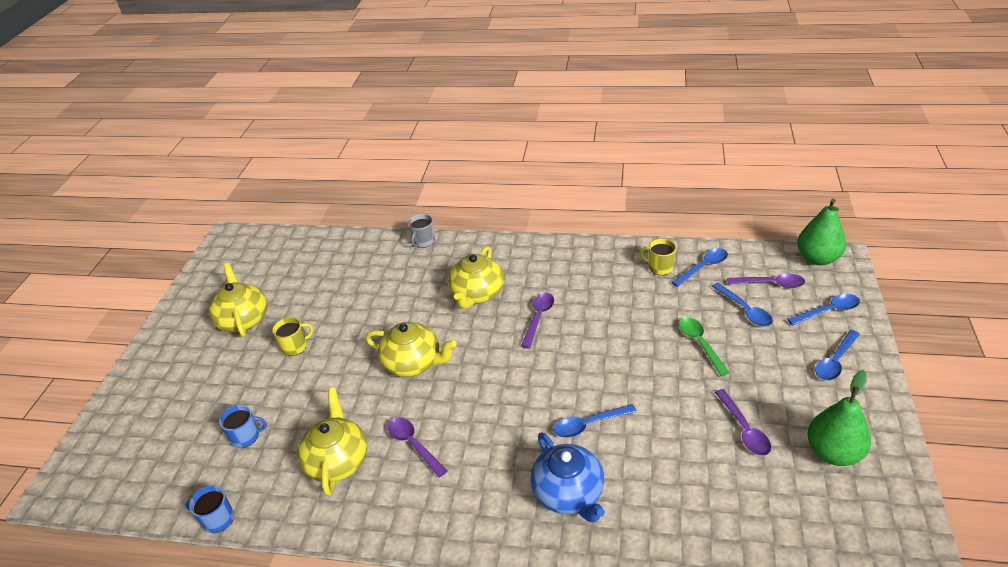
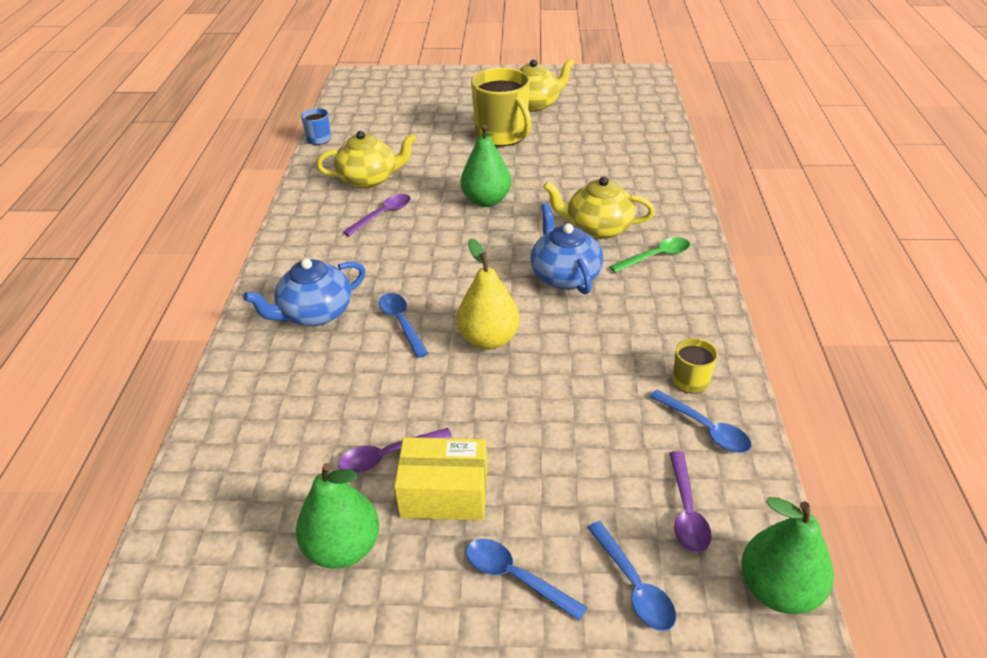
camera: 80 degrees right, 0 degrees up
blue mug [219,405,267,448] -> none
yellow mug [272,317,313,356] -> yellow mug [471,68,531,146], size x2.11
yellow teapot [365,322,457,377] -> green pear [461,125,511,207]
grey mug [408,214,435,248] -> none
purple spoon [521,293,554,349] -> blue teapot [531,203,603,294]
green spoon [679,317,730,376] -> green spoon moved to [610,237,690,273]
blue spoon [712,283,773,326] -> none
none -> yellow box [394,437,487,520]
none -> yellow pear [456,238,520,349]

